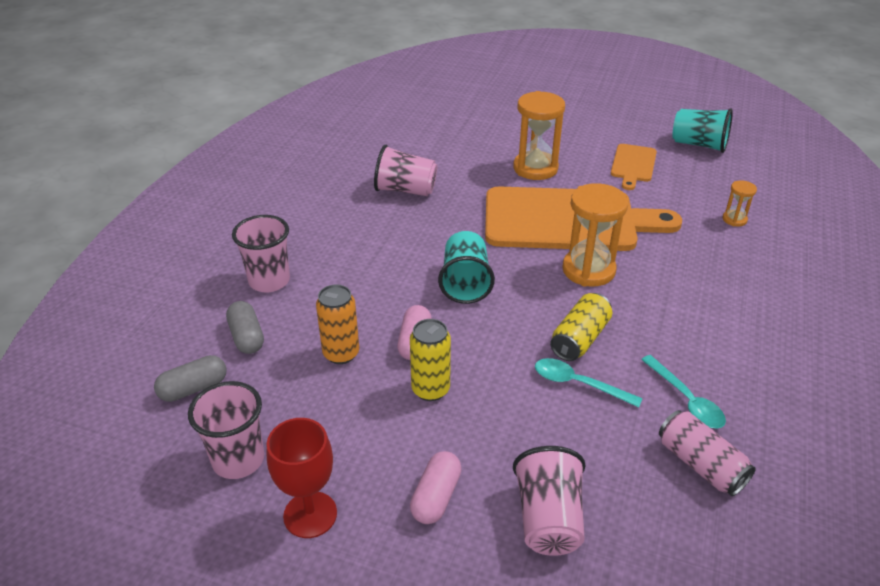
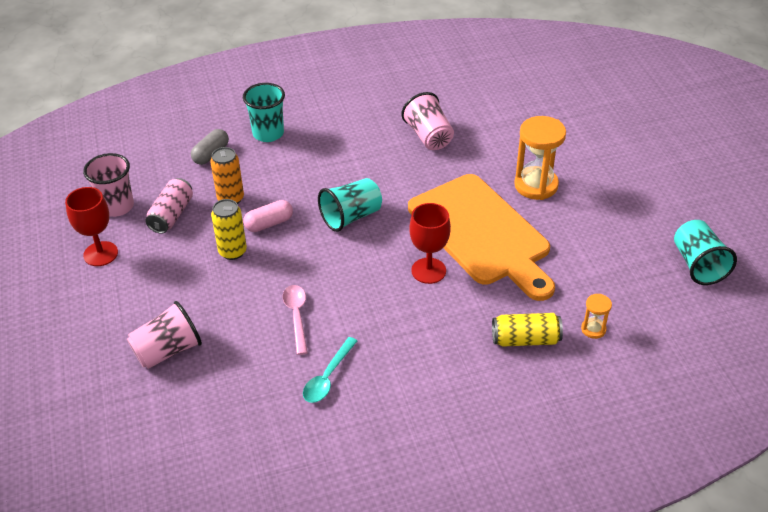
camera: 55 degrees right, 5 degrees up
grey capsule [154,355,227,402] -> none
pink cup [232,215,290,293] -> turquoise cup [243,83,285,142]
pink capsule [410,451,462,524] -> none
turquoise spoon [535,358,643,407] -> pink spoon [283,285,308,355]
yellow can [550,293,612,361] -> yellow can moved to [492,313,563,347]
orange hourglass [562,183,628,287] -> red goblet [409,203,451,284]
orange cutting board [611,144,657,190] -> none
pink can [659,410,756,496] -> pink can moved to [145,178,193,234]

